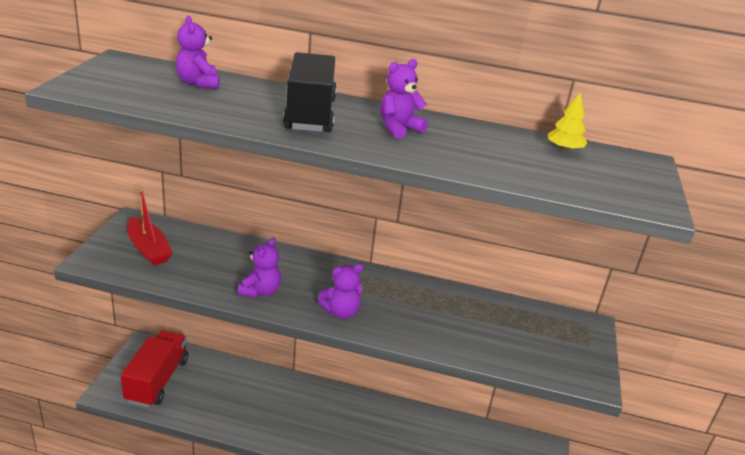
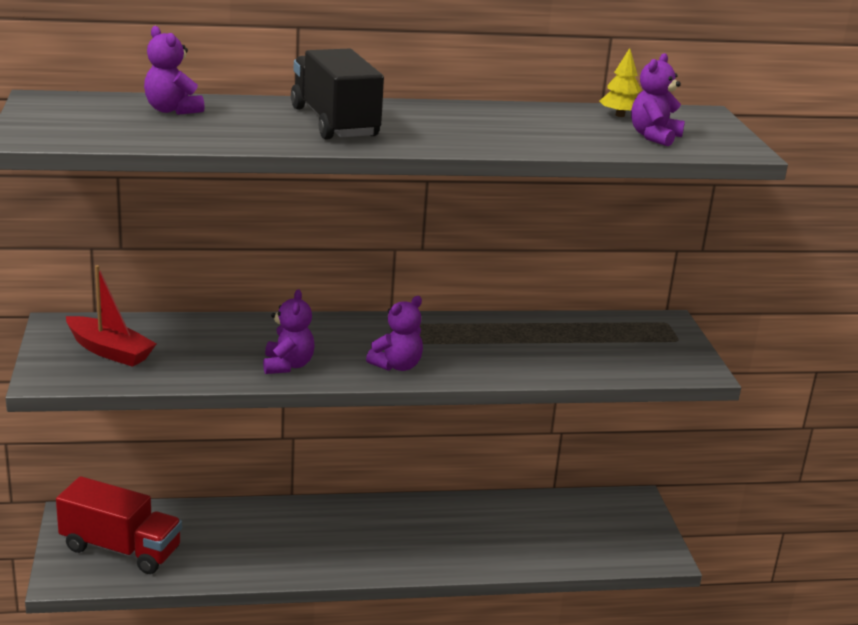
camera: 20 degrees left, 5 degrees down
red truck [121,330,188,407] -> red truck turned 120 degrees clockwise [56,476,182,574]
purple teddy bear [380,59,428,139] -> purple teddy bear moved to [631,53,685,146]

